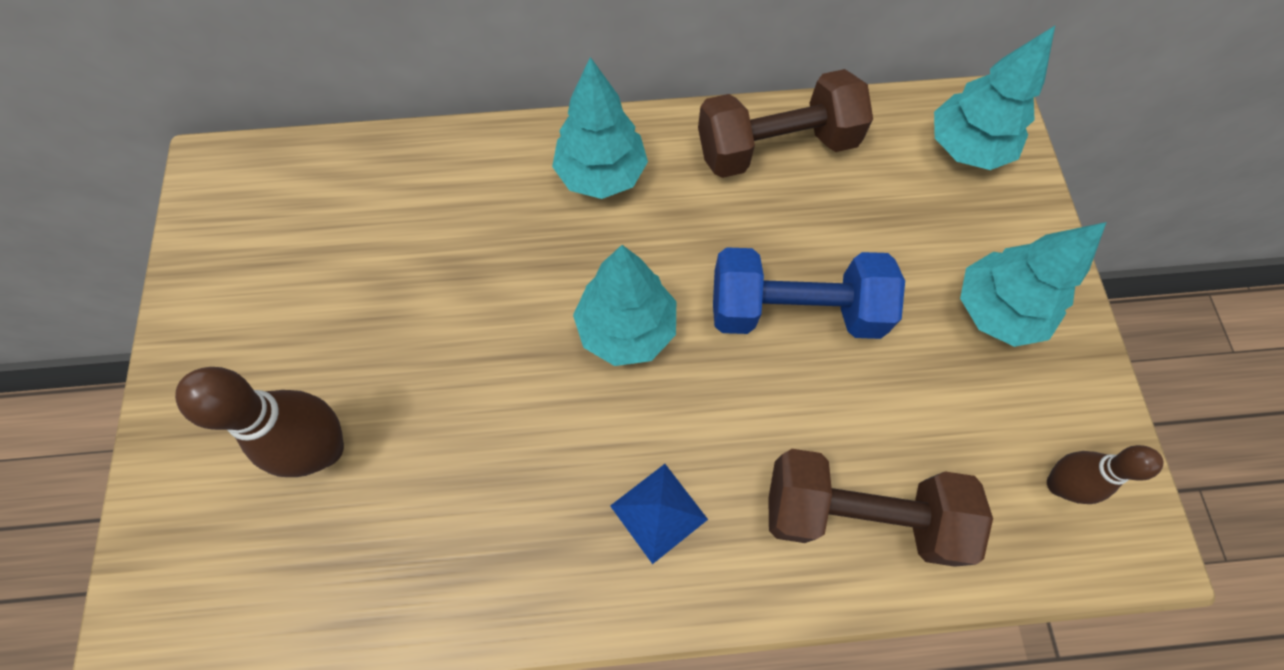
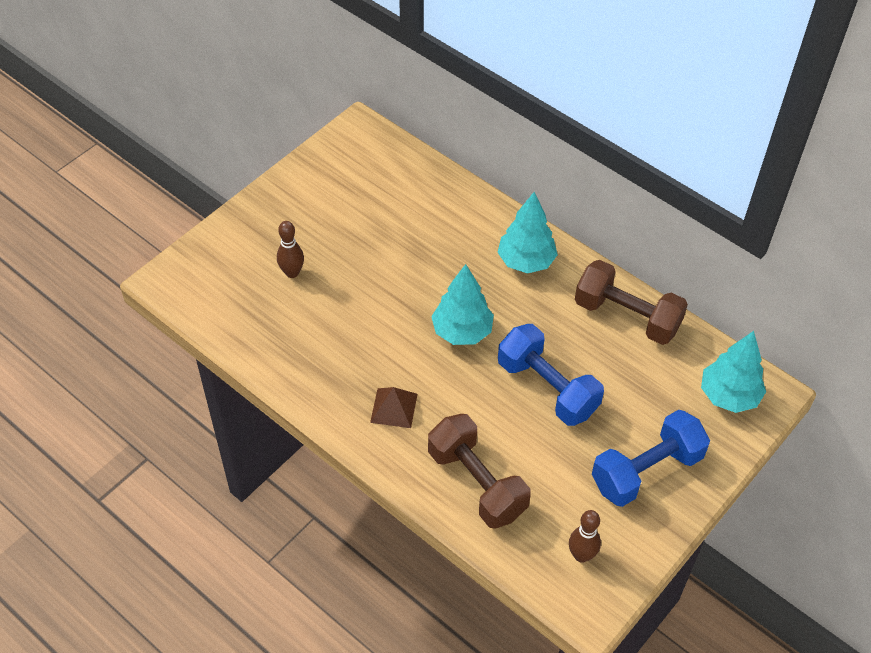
camera: 45 degrees right, 15 degrees down
brown bowling pin [175,367,344,477] -> brown bowling pin [277,221,304,278], size x0.62
blue pyramid [610,464,708,564] -> brown pyramid [370,387,417,428]
turquoise tree [960,222,1107,347] -> blue dumbbell [592,410,710,507]

